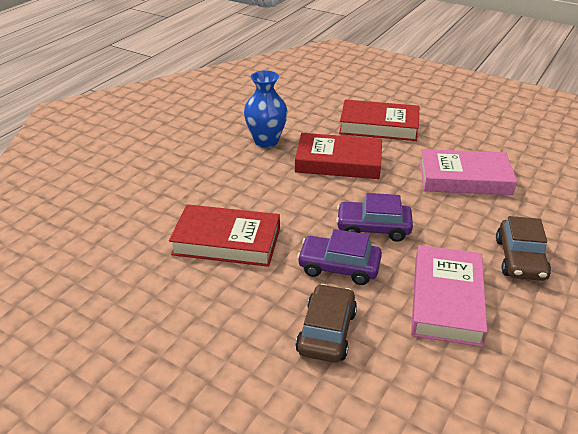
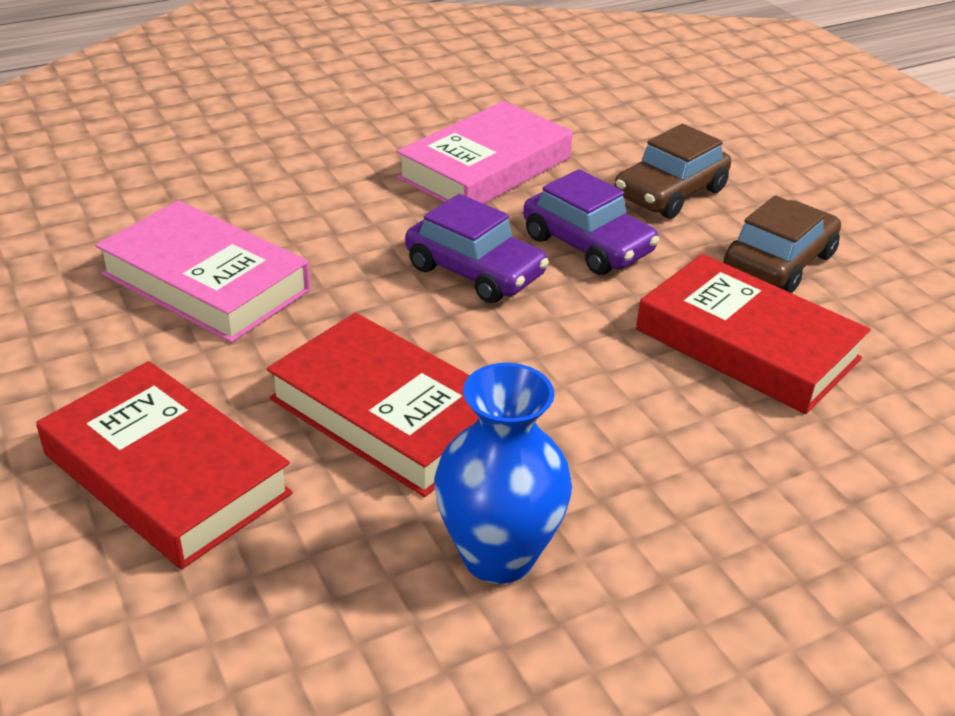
camera: 150 degrees left, 0 degrees up
brown car [496,216,551,281] -> brown car moved to [724,196,841,293]

